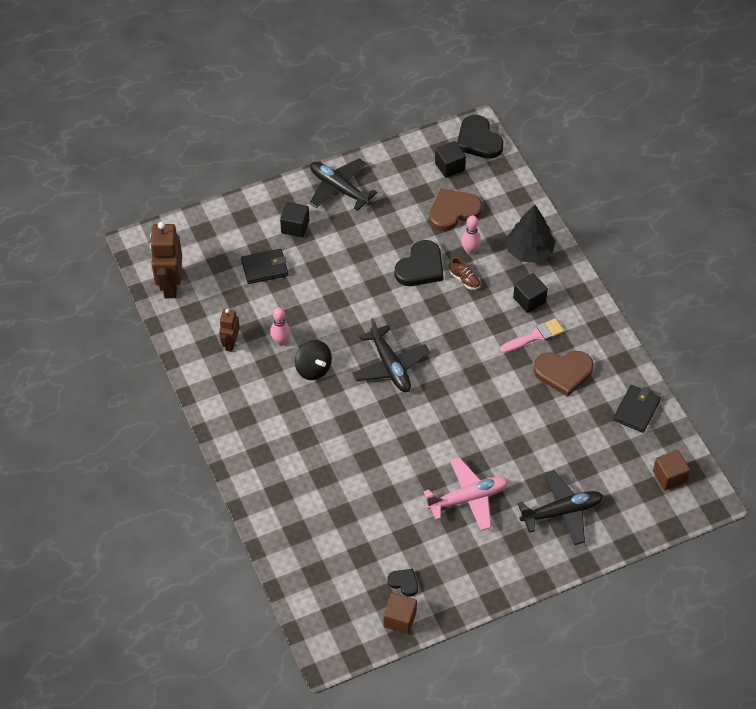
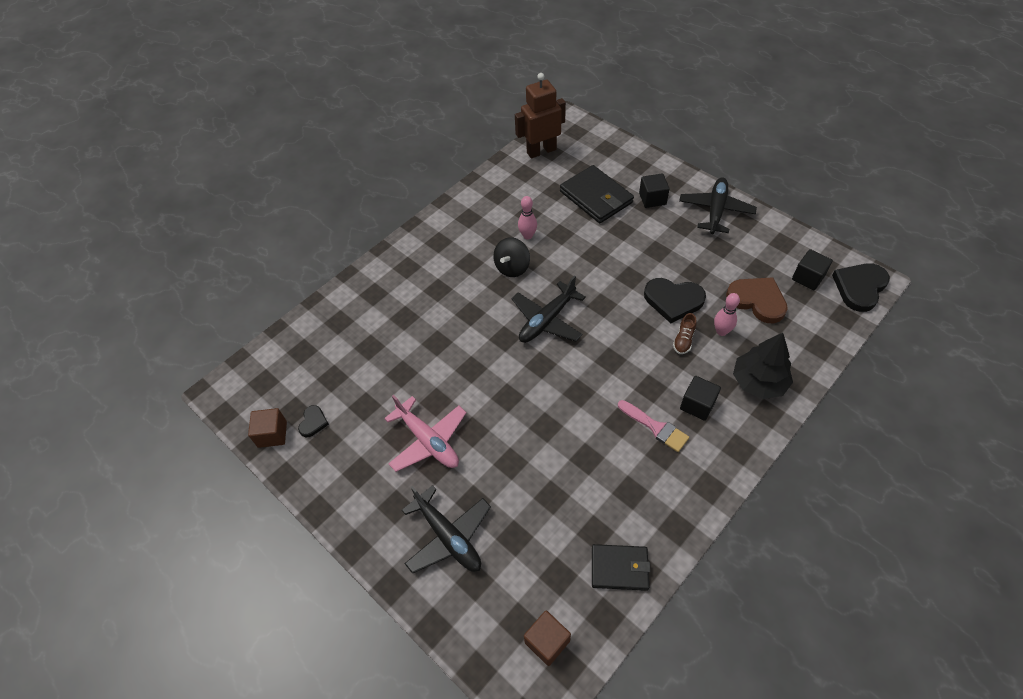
camera: 70 degrees right, 0 degrees up
brown robot [219,309,240,352] -> none
black wallet [241,249,289,284] -> black wallet [560,165,634,223], size x1.55
brown heart [534,351,594,397] -> none

